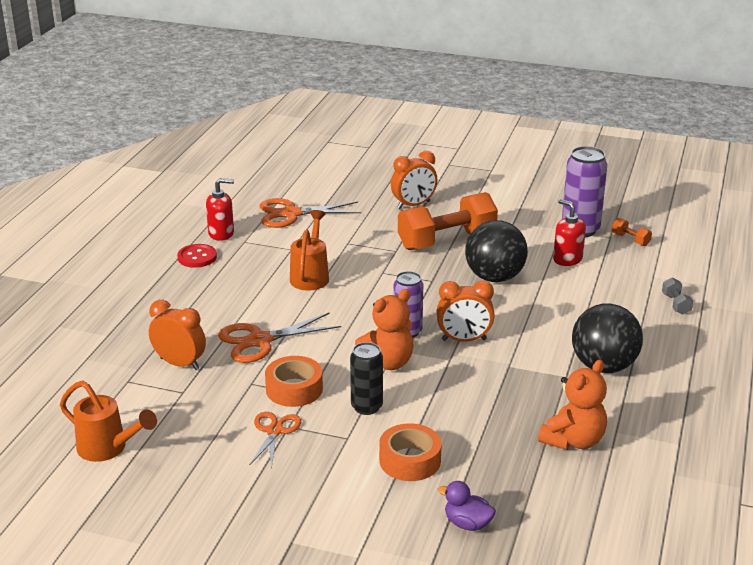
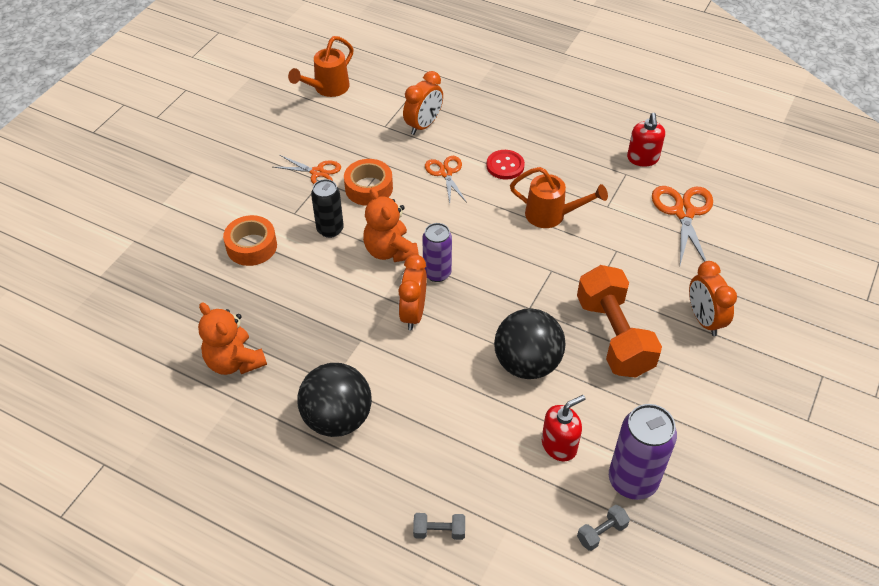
camera: 100 degrees right, 20 degrees up
red button [177,244,217,268] -> red button moved to [486,150,525,180]
orange scissors [218,313,341,363] -> orange scissors [425,156,467,203], size x0.64
purple duck [438,481,496,531] -> none
orange dumbbell [612,218,652,246] -> grey dumbbell [577,505,630,551]

